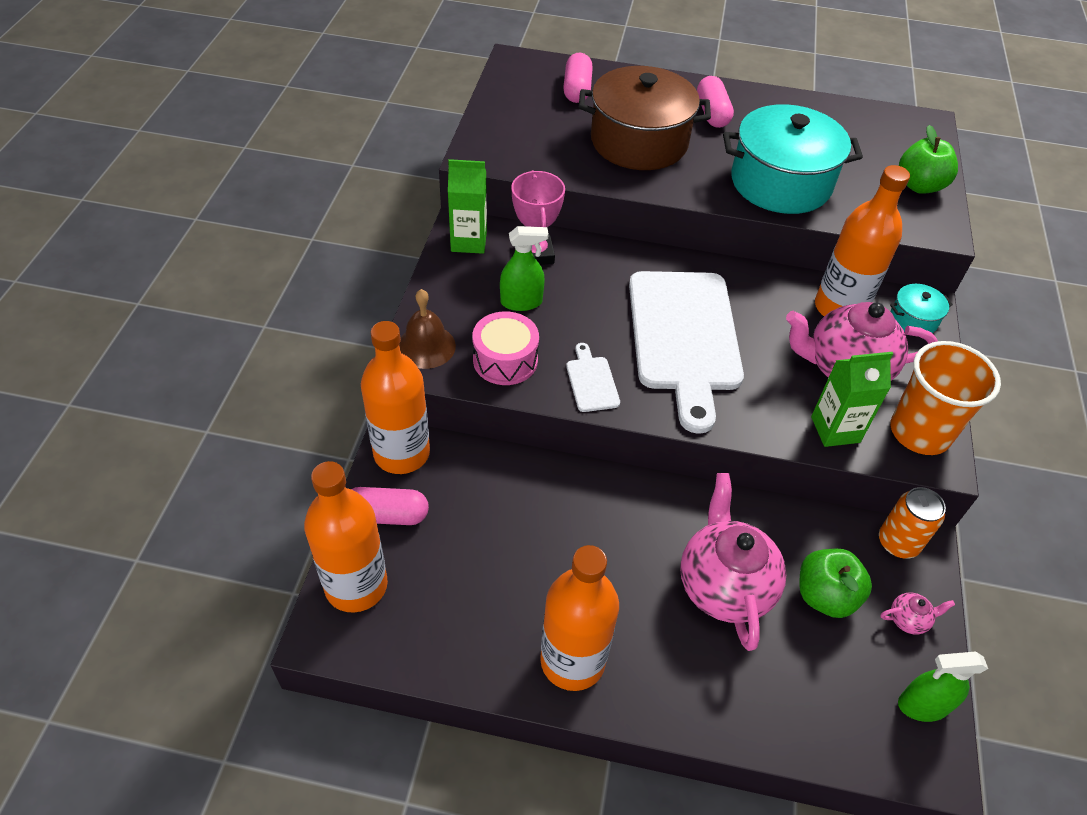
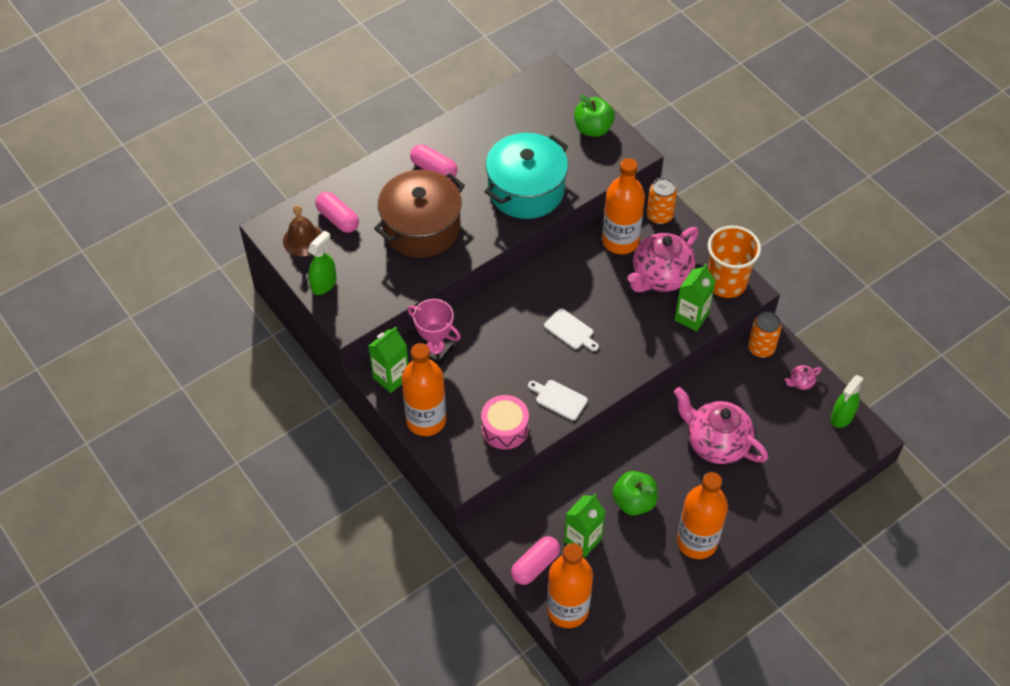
camera: 45 degrees left, 5 degrees up
orange bottle [361,321,430,474] -> orange bottle moved to [402,343,446,436]
brown bell [399,289,456,369] -> brown bell moved to [283,205,322,256]
green spray bottle [500,226,549,311] -> green spray bottle moved to [308,230,336,295]
white cutting board [629,271,744,434] -> white cutting board [544,309,599,351], size x0.40
green apple [799,549,872,618] -> green apple moved to [612,471,658,516]
pink teapot [880,593,955,635] -> pink teapot turned 150 degrees counterclockwise [785,365,822,390]
turquoise pot [890,284,953,333] -> orange can [647,178,677,224]
none -> green carton [564,494,606,558]

